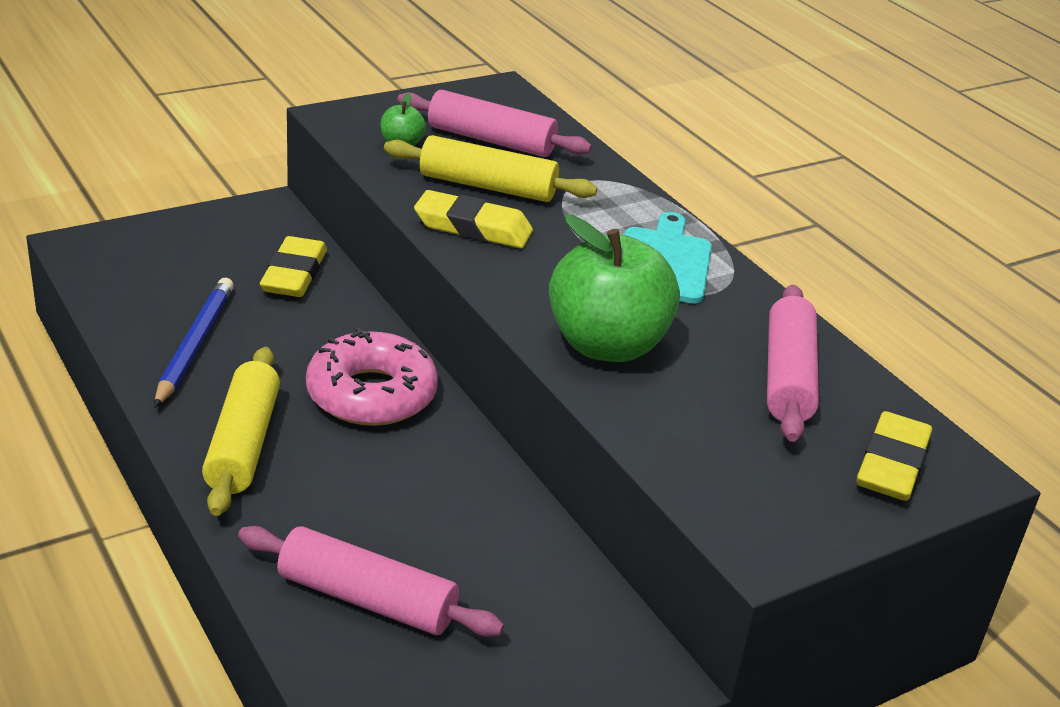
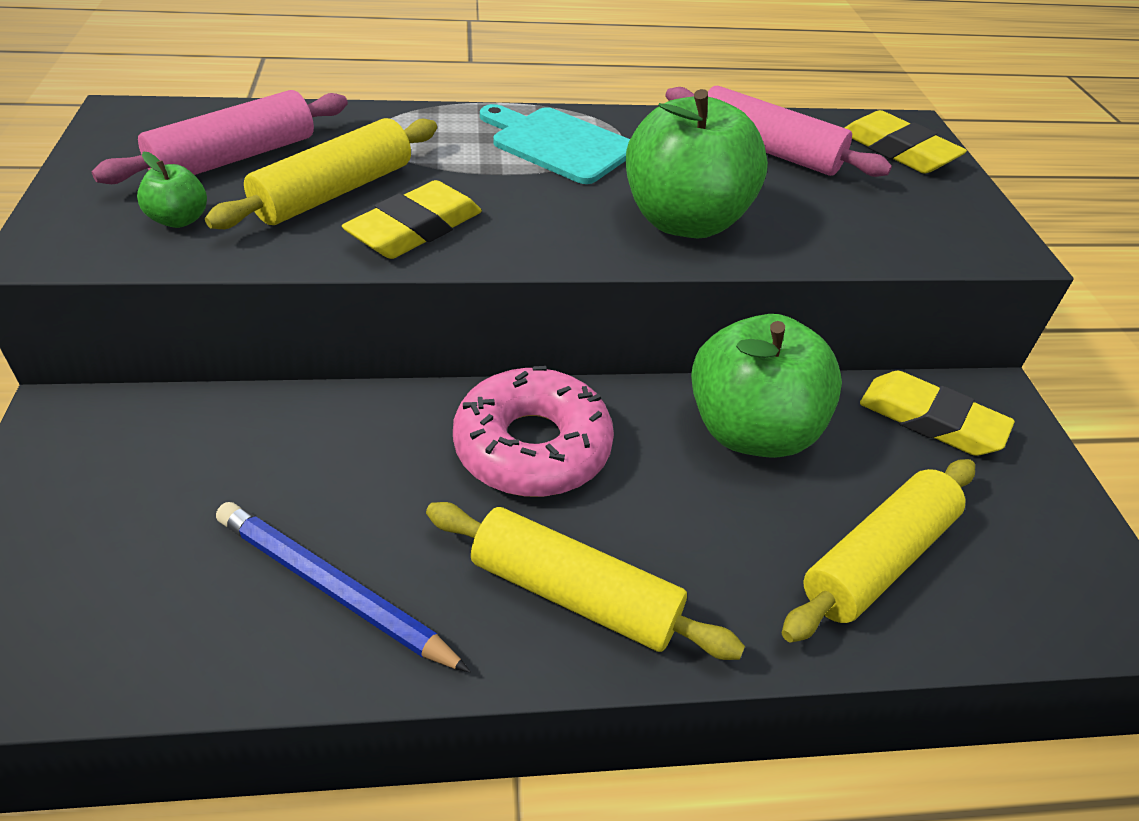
camera: 65 degrees left, 10 degrees up
pink rolling pin [238,526,504,637] -> yellow rolling pin [782,459,975,643]
yellow eraser [260,236,327,297] -> yellow eraser moved to [860,371,1015,456]
none -> green apple [691,314,842,458]

